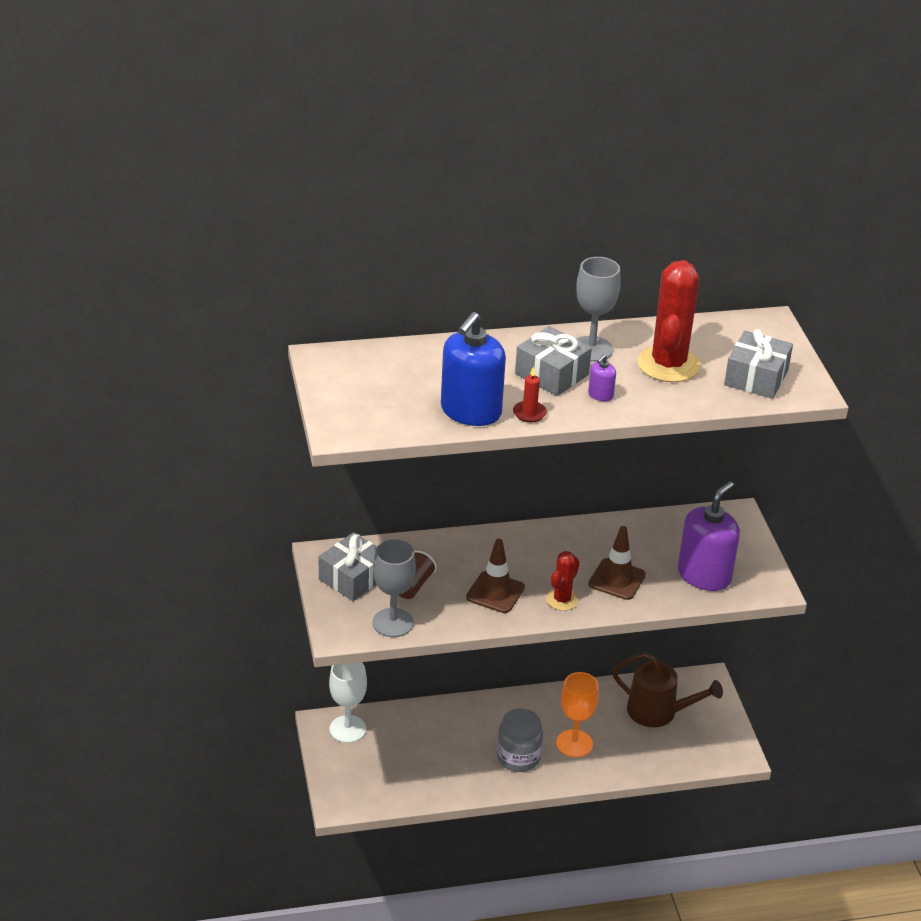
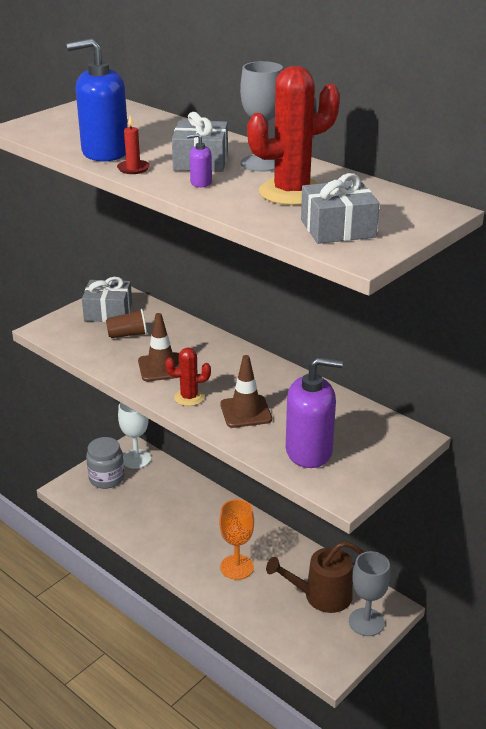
camera: 55 degrees right, 5 degrees down
grey goblet [372,539,416,637] -> grey goblet moved to [349,551,390,636]
grey jar [497,708,543,772] -> grey jar moved to [86,437,125,489]
brown watering can [612,653,723,728] -> brown watering can turned 90 degrees clockwise [266,541,364,613]

